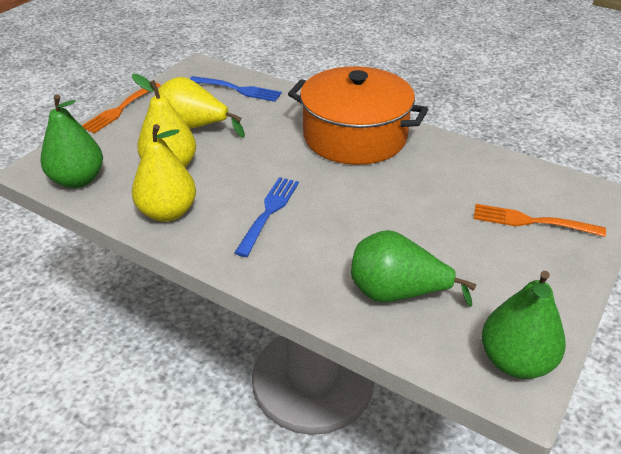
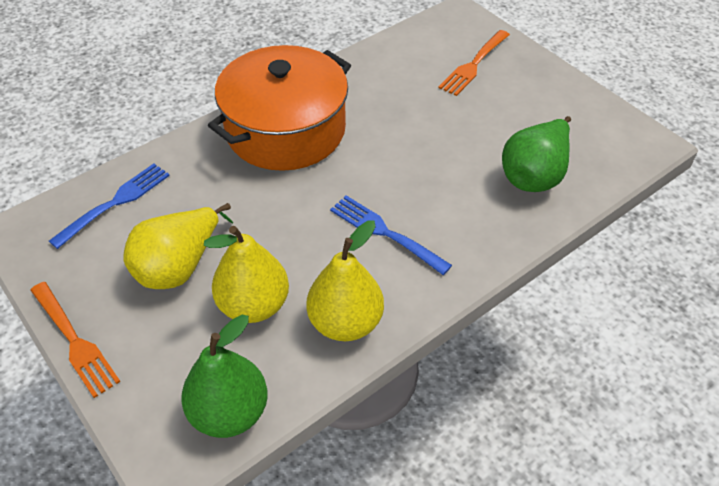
camera: 70 degrees left, 10 degrees up
green pear [482,271,566,379] -> none

